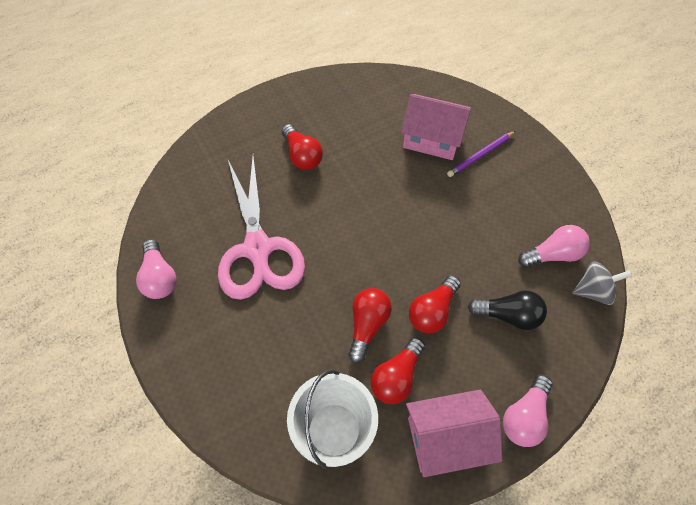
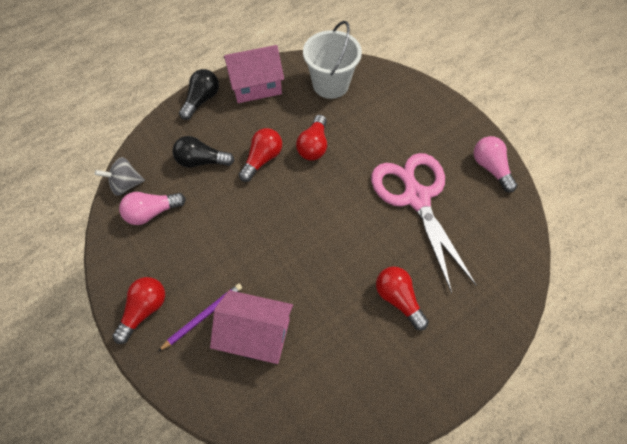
camera: 175 degrees right, 0 degrees up
red light bulb [371,337,425,404] -> red light bulb moved to [112,277,165,344]
pink light bulb [503,375,553,447] -> black light bulb [179,69,219,120]

